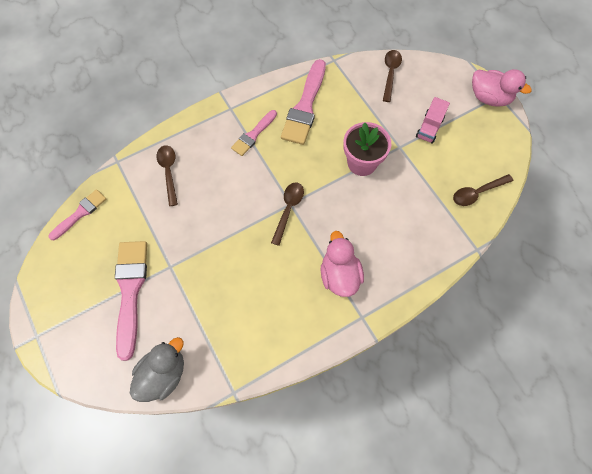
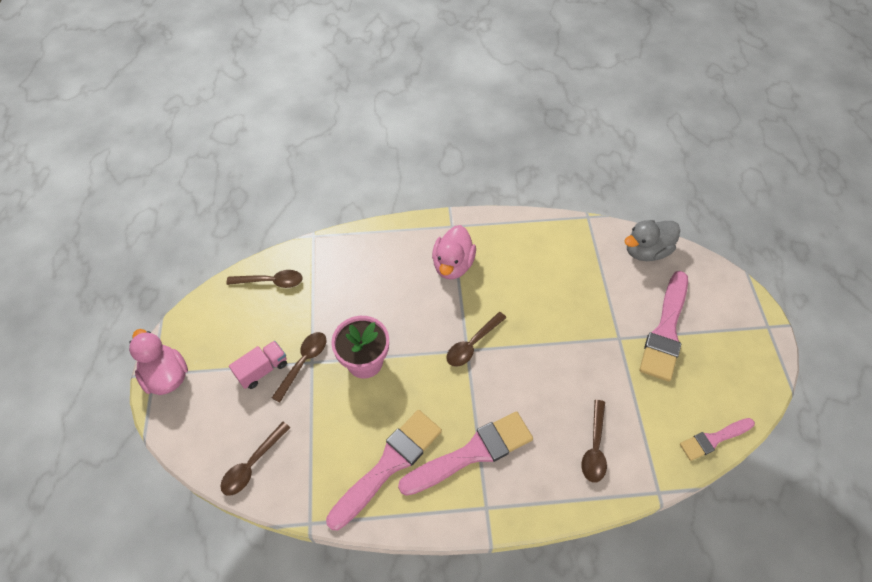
camera: 155 degrees left, 10 degrees down
pink brush [231,110,277,156] -> pink brush [398,411,533,496], size x1.71
none -> brown spoon [272,332,326,403]

